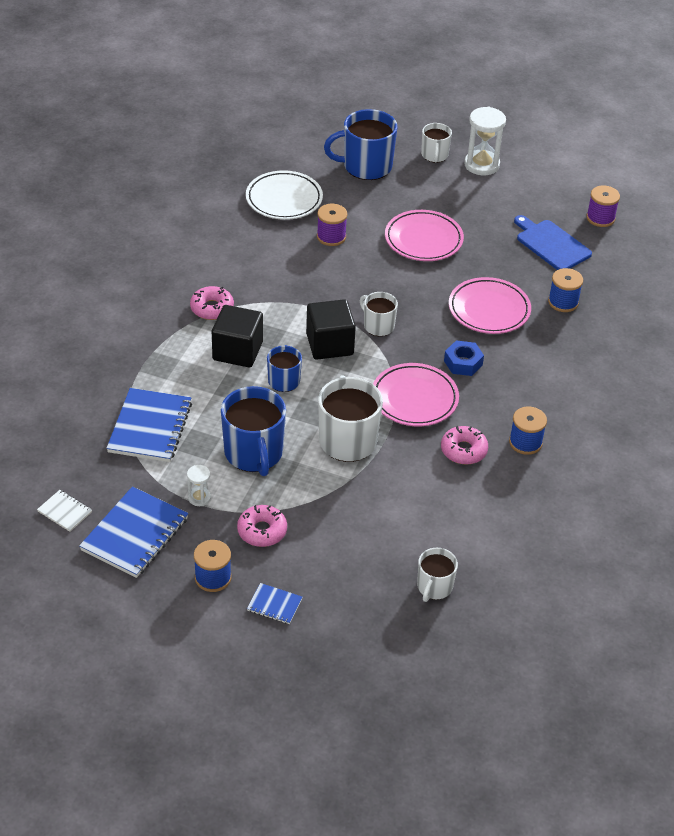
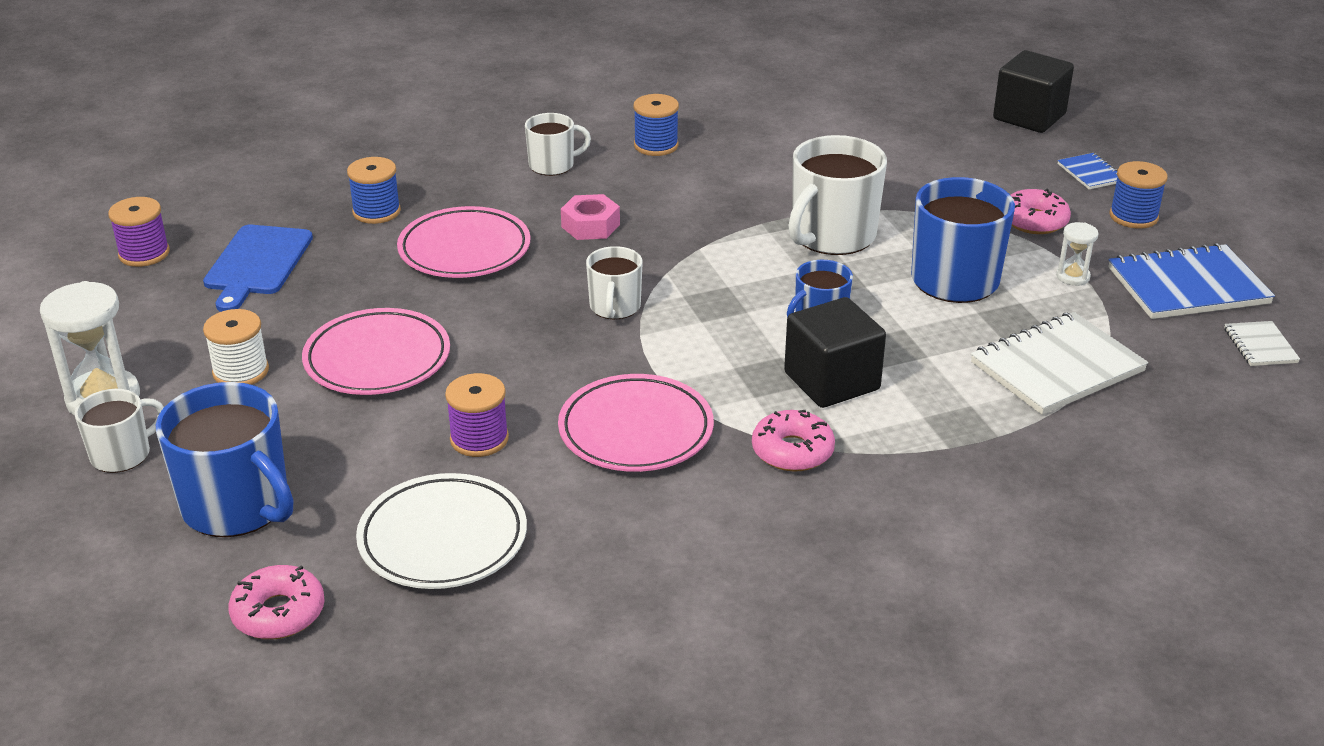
camera: 130 degrees left, 10 degrees down
blue notebook [106,388,192,462] -> white notebook [971,312,1148,415]
black cube [306,299,356,360] -> black cube moved to [993,50,1074,133]
pink plate [373,363,459,426] -> pink plate moved to [558,374,714,472]
white mug [417,548,458,602] -> white mug moved to [525,113,591,176]
pink donut [441,426,488,465] -> pink donut moved to [228,565,325,639]
blue nut [444,341,484,376] -> pink nut [561,194,620,240]
none -> white spool [203,309,269,385]

